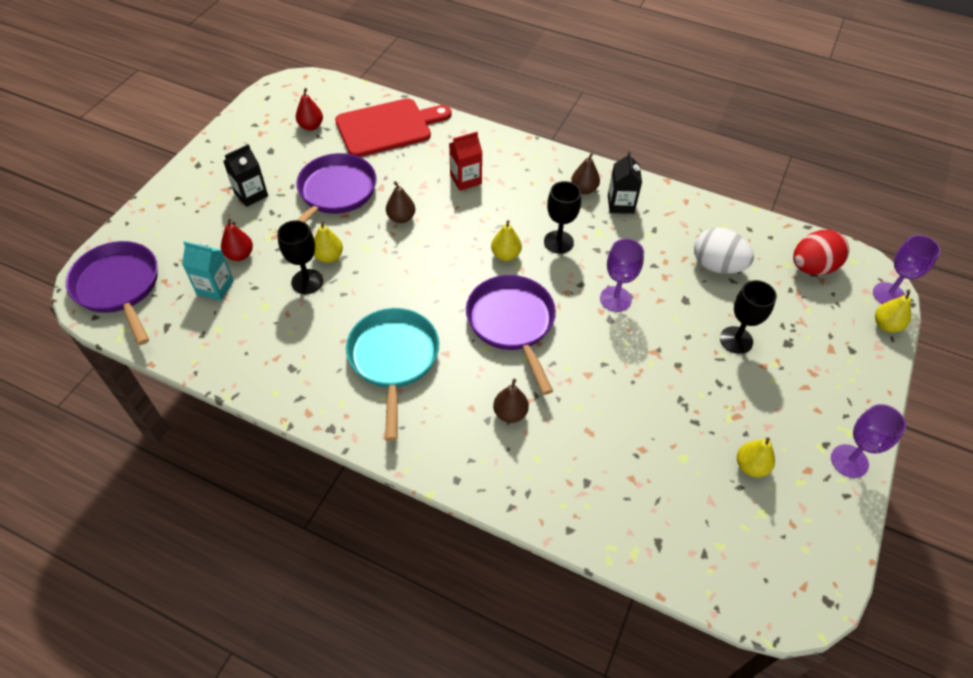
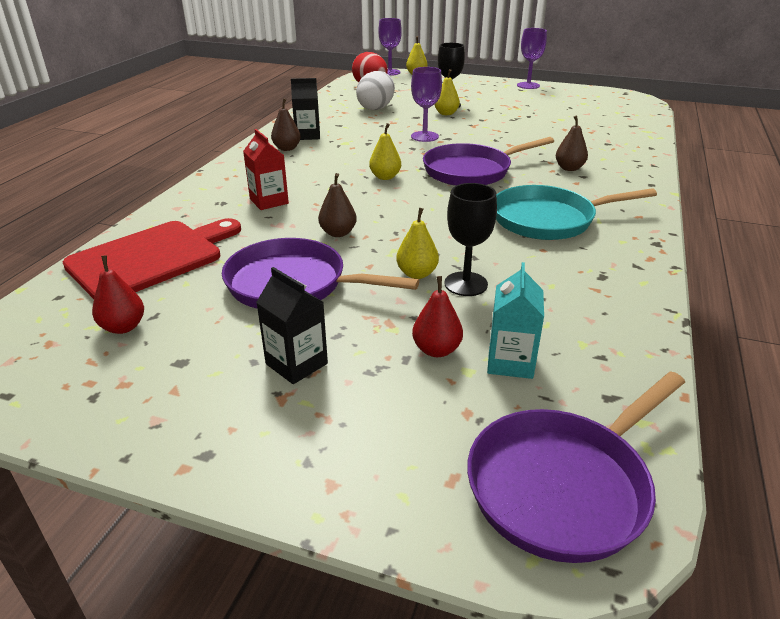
camera: 95 degrees left, 20 degrees down
red cutting board [335,98,452,157] -> red cutting board turned 75 degrees clockwise [63,218,241,299]
black goblet [544,181,581,254] -> none
yellow pear [737,437,775,477] -> yellow pear moved to [434,69,460,115]

